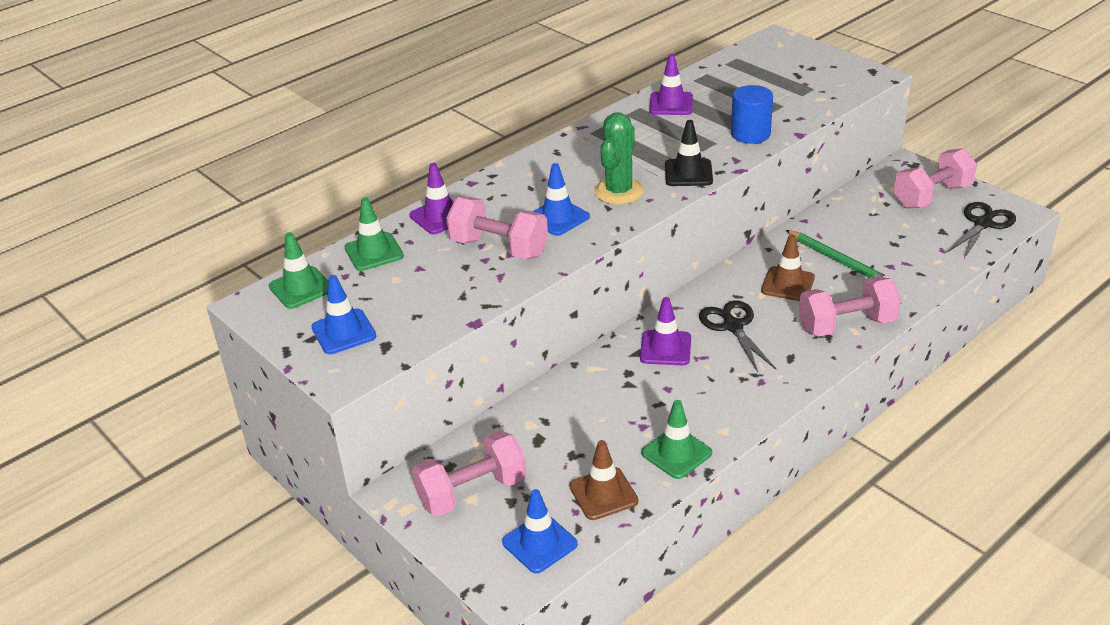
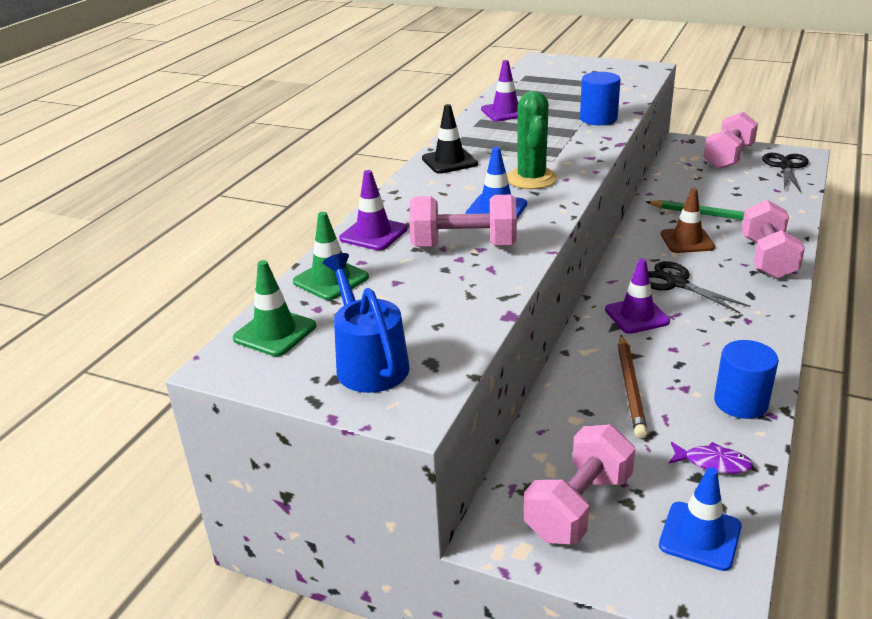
camera: 25 degrees left, 5 degrees down
blue traffic cone [311,275,376,354] -> blue watering can [323,253,410,393]
brown traffic cone [569,440,639,520] -> purple fish [669,442,753,474]
green traffic cone [641,400,712,479] -> blue cylinder [714,340,779,419]
black traffic cone [665,120,713,186] -> black traffic cone moved to [422,104,478,174]
pink dumbbell [799,276,901,337] -> pink dumbbell turned 45 degrees counterclockwise [741,200,805,279]
none -> brown pencil [618,335,648,439]

